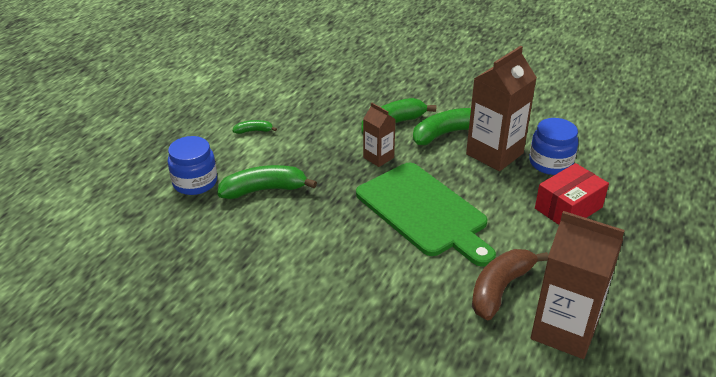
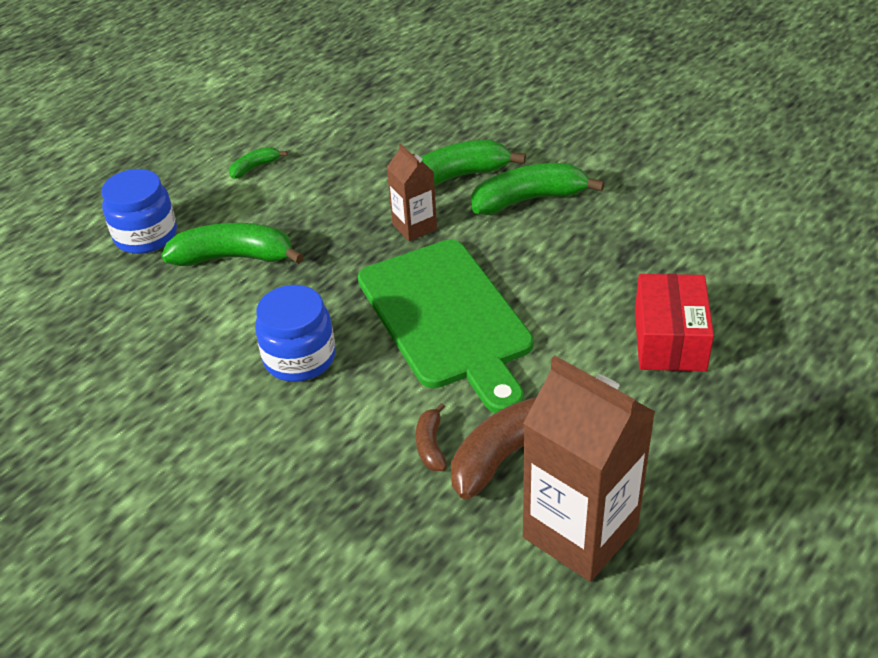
camera: 15 degrees right, 5 degrees up
green banana [233,120,277,134] -> green banana turned 45 degrees counterclockwise [229,147,288,179]
brown carton [466,46,537,171] -> none
blue jar [529,118,578,175] -> blue jar moved to [255,285,335,382]
red box [535,163,609,225] -> red box turned 60 degrees counterclockwise [635,274,714,371]
none -> brown banana [416,403,447,471]

